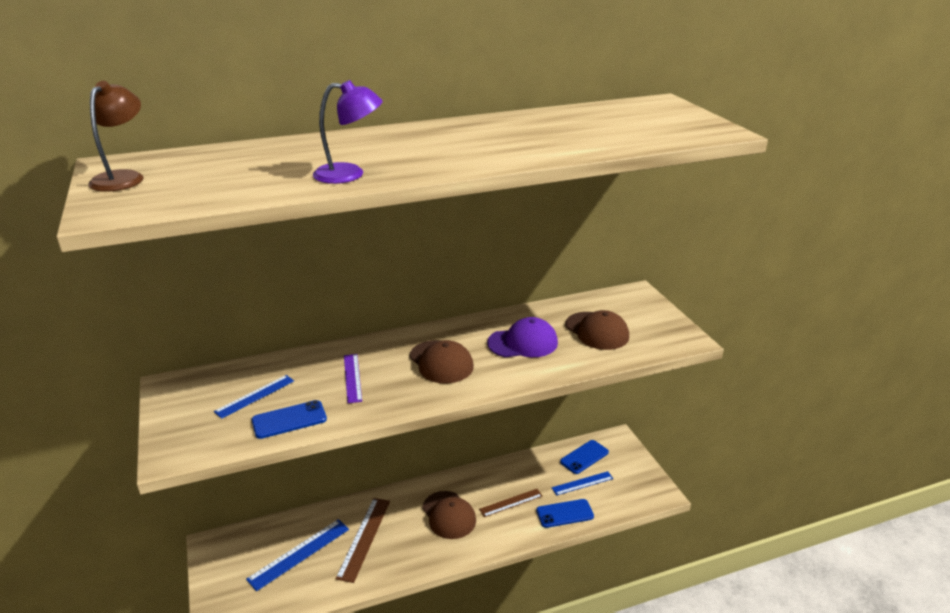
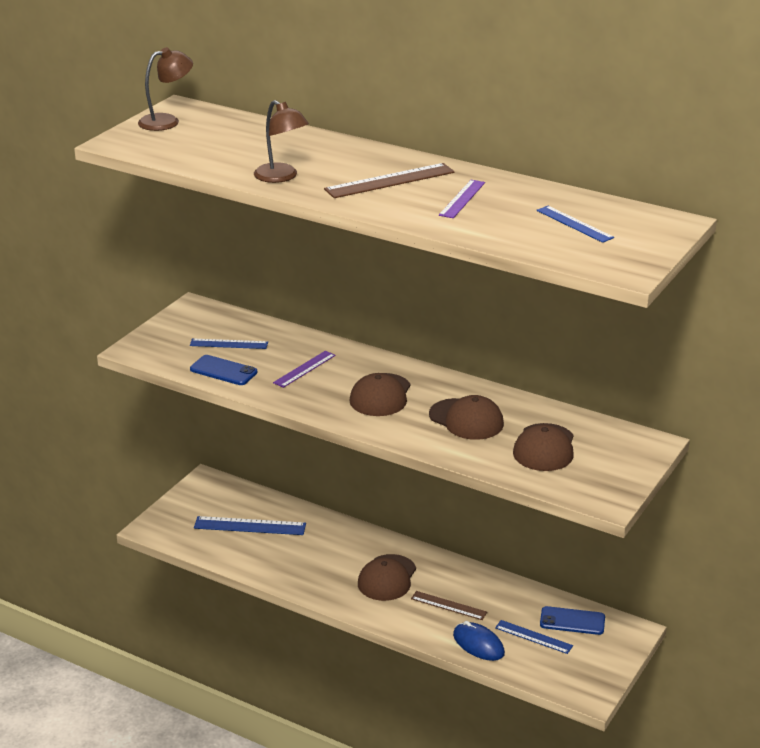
camera: 50 degrees right, 0 degrees up
purple lamp [313,80,383,184] -> brown lamp [254,100,309,183]
brown ruler [335,498,390,583] -> brown ruler moved to [324,163,455,198]
purple cap [487,317,558,357] -> brown cap [429,395,504,440]
blue phone [536,499,594,528] -> blue mouse [453,621,505,661]
none -> purple ruler [439,180,485,218]
none -> blue ruler [537,206,614,243]

